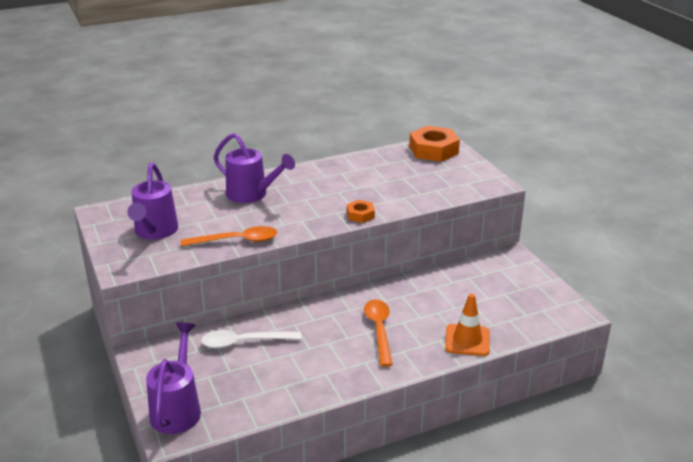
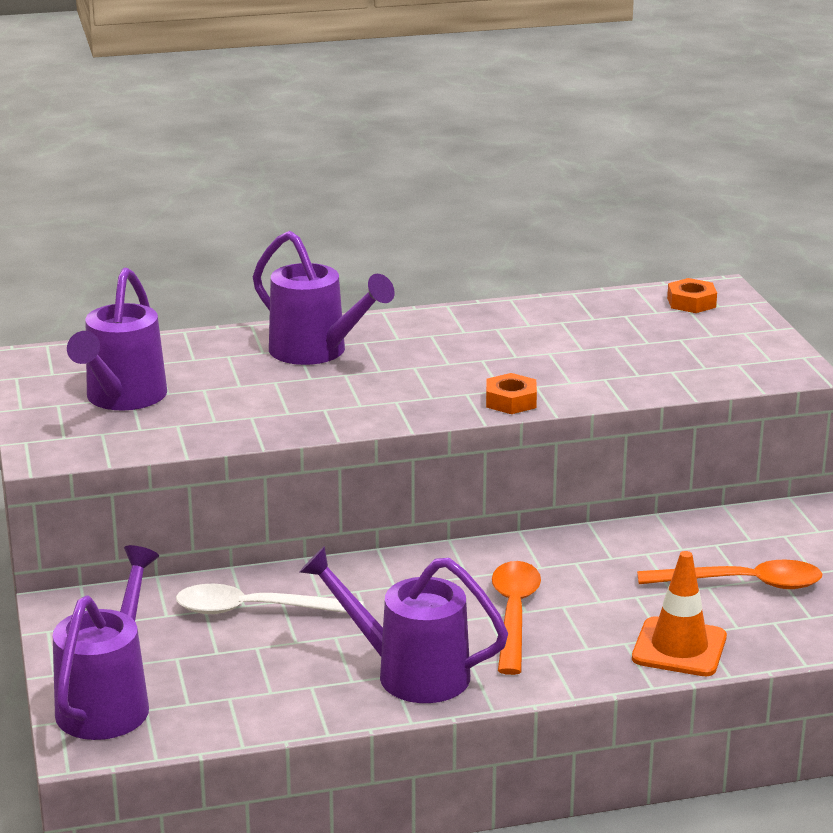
camera: 10 degrees right, 5 degrees down
orange spoon [181,226,277,247] -> orange spoon moved to [637,560,822,589]
orange nut [409,126,460,162] -> orange nut [667,278,717,313], size x0.52
none -> purple watering can [300,546,508,703]

